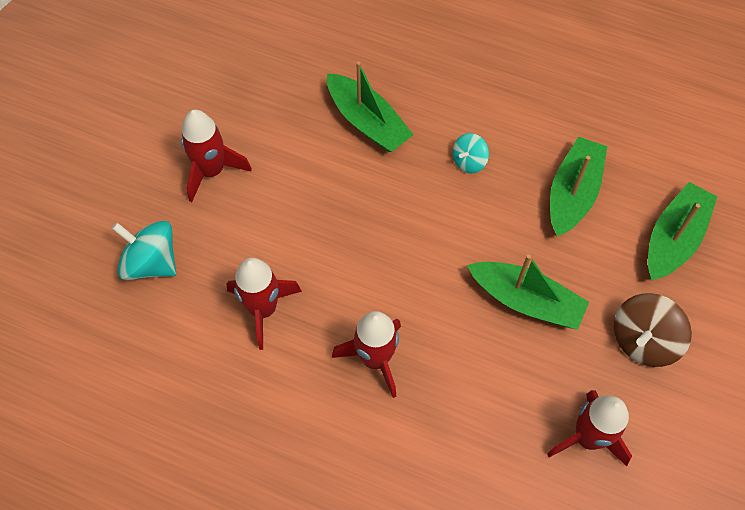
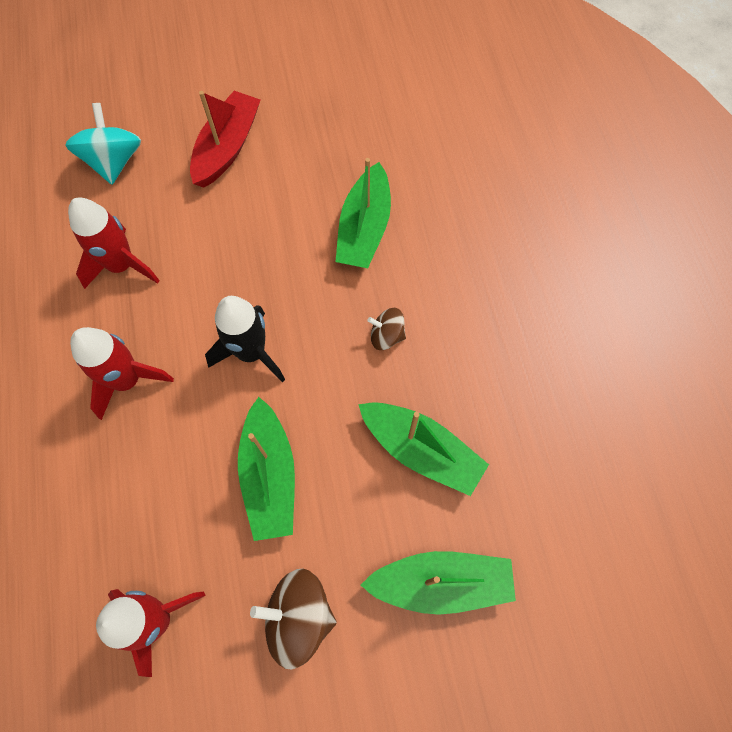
camera: 55 degrees right, 5 degrees up
red rocket [181,109,252,202] -> red boat [190,91,260,188]
turquoise spinning top [453,133,489,174] -> brown spinning top [367,308,406,350]
green boat [550,136,607,237] -> green boat turned 45 degrees clockwise [358,402,489,496]
none -> black rocket [205,296,285,382]

